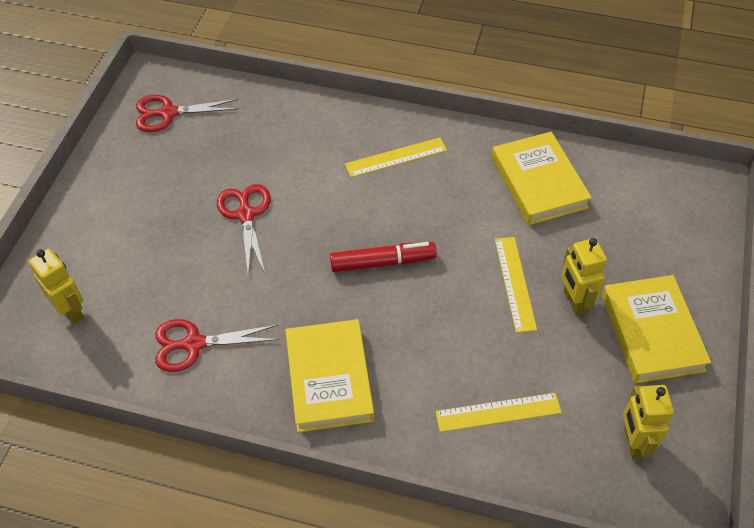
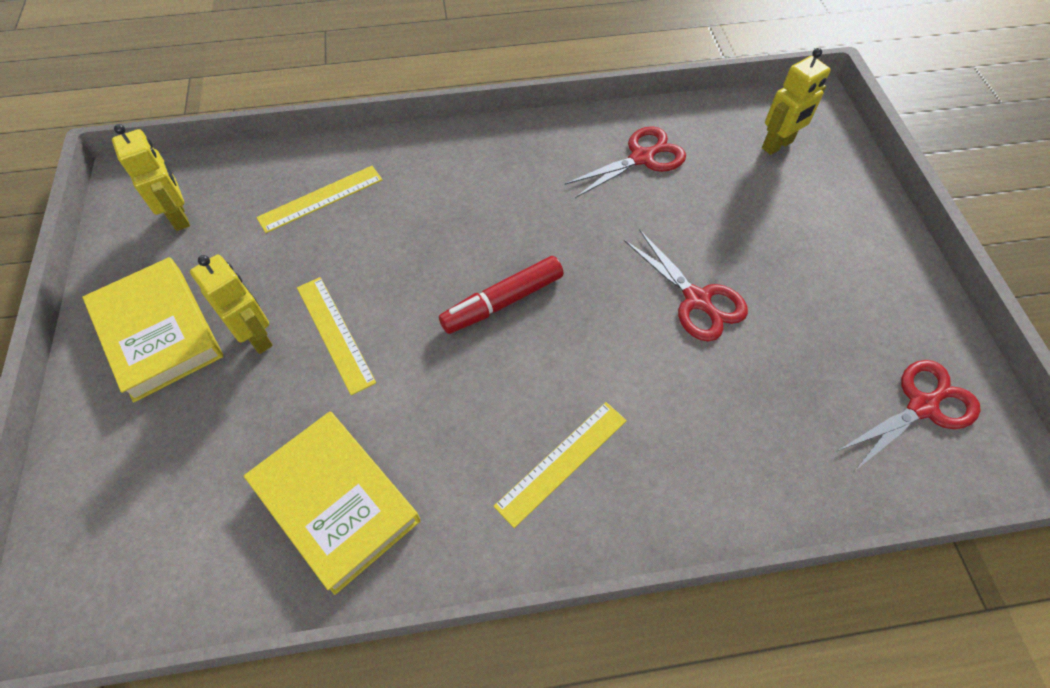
camera: 155 degrees right, 5 degrees up
yellow robot [29,248,84,325] -> yellow robot turned 60 degrees counterclockwise [762,48,831,155]
yellow book [285,319,374,433] -> none

